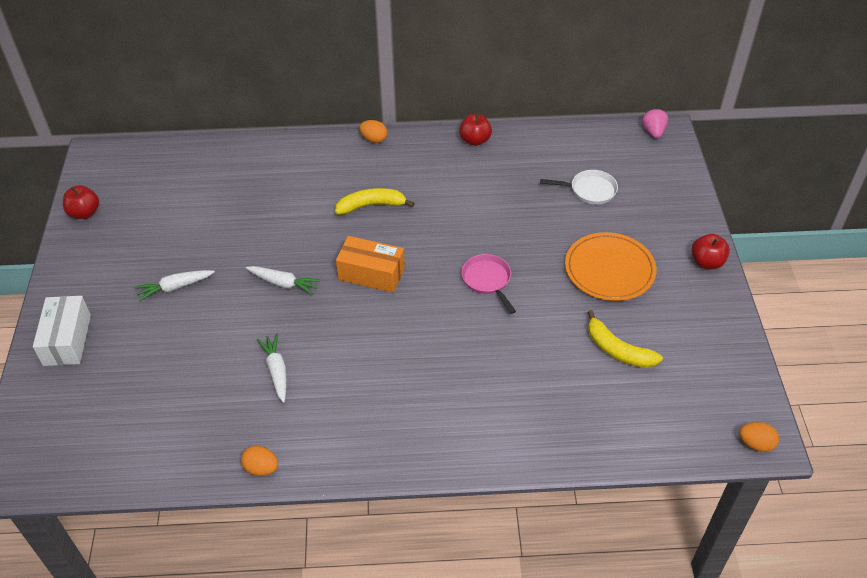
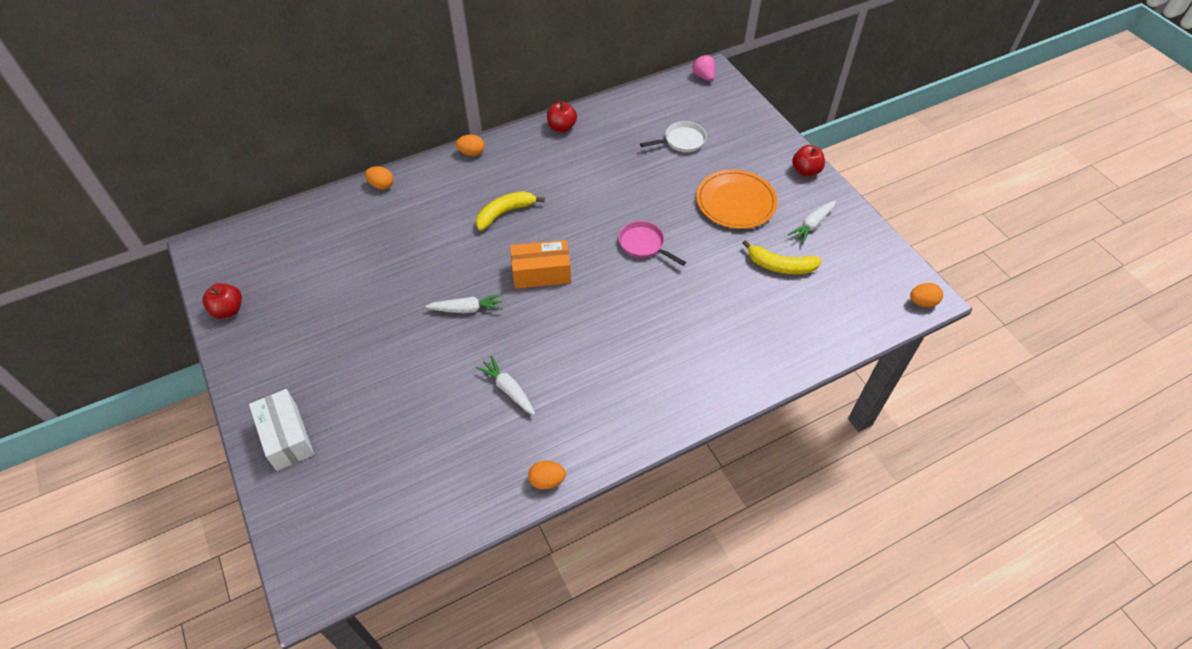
camera: 25 degrees left, 5 degrees up
white carrot [135,270,215,302] -> white carrot moved to [788,201,836,244]
none -> orange egg [365,166,393,189]

